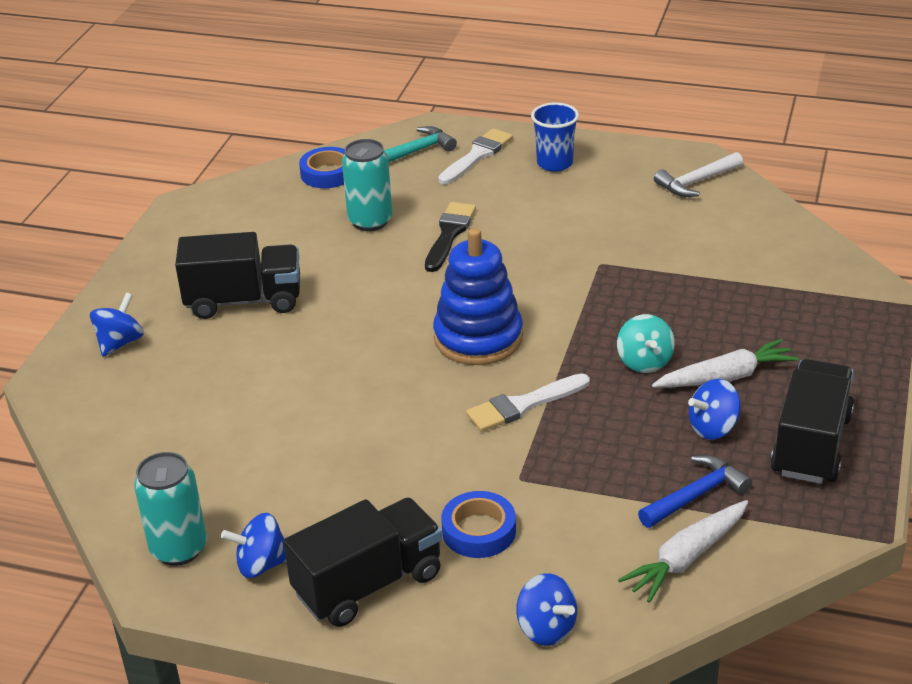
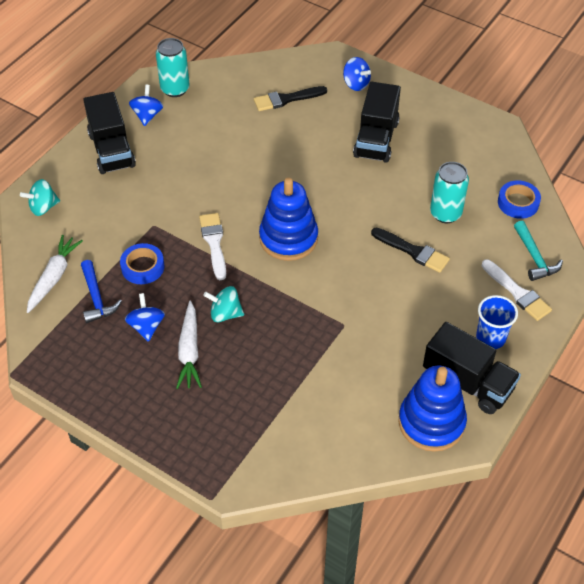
camera: 105 degrees right, 15 degrees up
blue tape [441,491,516,558] -> blue tape moved to [120,243,164,284]
blue spinning top [516,573,577,646] -> turquoise spinning top [20,179,60,216]
white carrot [618,500,748,603] -> white carrot turned 45 degrees clockwise [27,235,83,313]
white hammer [654,152,743,197] -> blue stacking toy [398,366,467,452]
black truck [770,359,854,484] -> black truck moved to [423,322,521,414]
none -> black brush [254,86,327,111]

